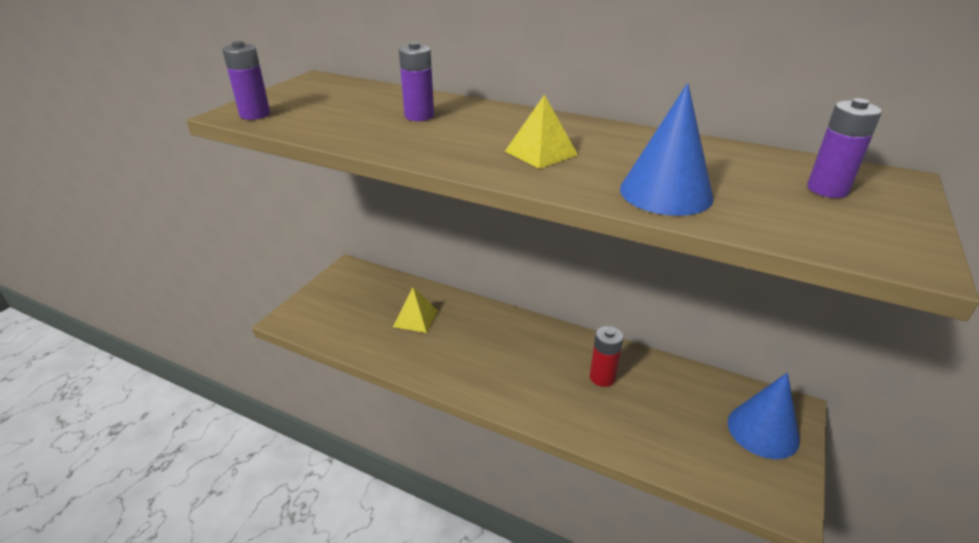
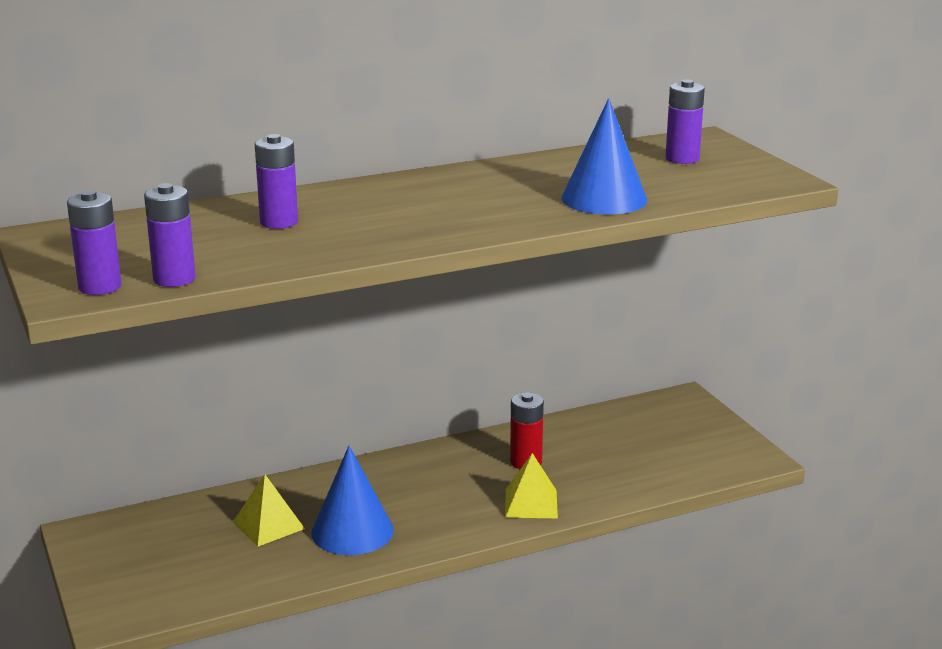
camera: 50 degrees left, 10 degrees down
yellow pyramid [505,95,578,169] -> yellow pyramid moved to [505,453,558,518]
blue cone [728,373,800,459] -> blue cone moved to [311,446,394,555]
none -> purple battery [144,183,196,287]

